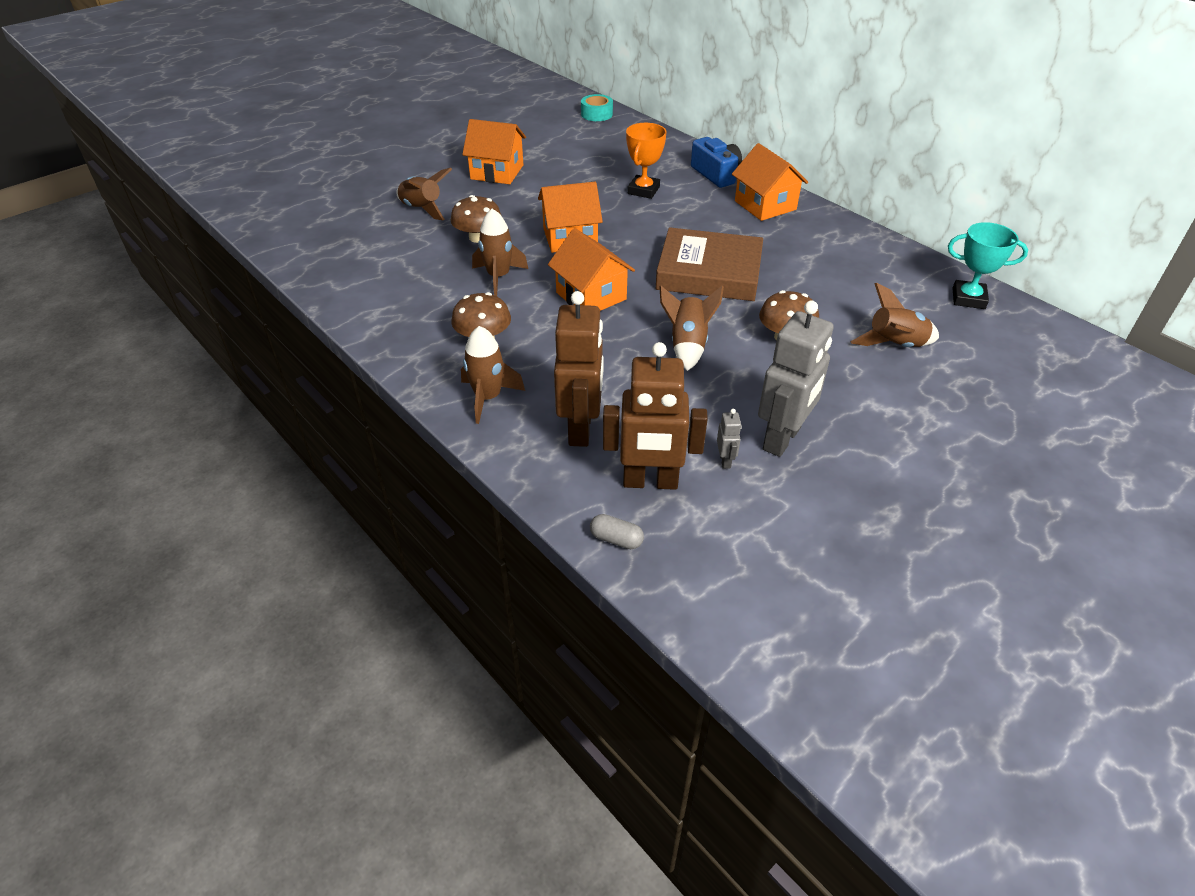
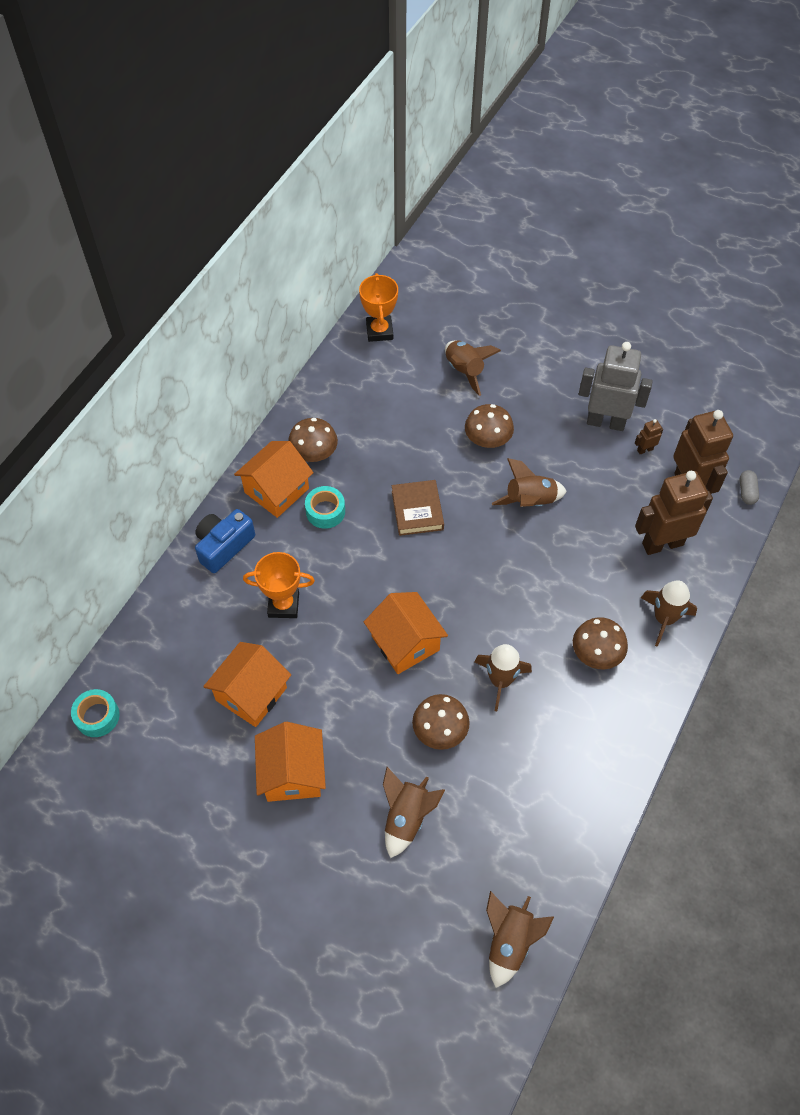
camera: 110 degrees left, 15 degrees up
orange house [548,228,635,311] -> orange house moved to [203,642,291,727]
brown book [655,227,763,301] -> brown book [392,480,444,536], size x0.58
grey robot [717,409,742,469] -> brown robot [635,419,663,455]
turquoise trophy [948,222,1028,309] -> orange trophy [359,273,398,342]
none -> brown mushroom [288,418,338,462]
none -> turquoise tape [305,486,345,529]
none -> brown rocket [486,891,554,988]

